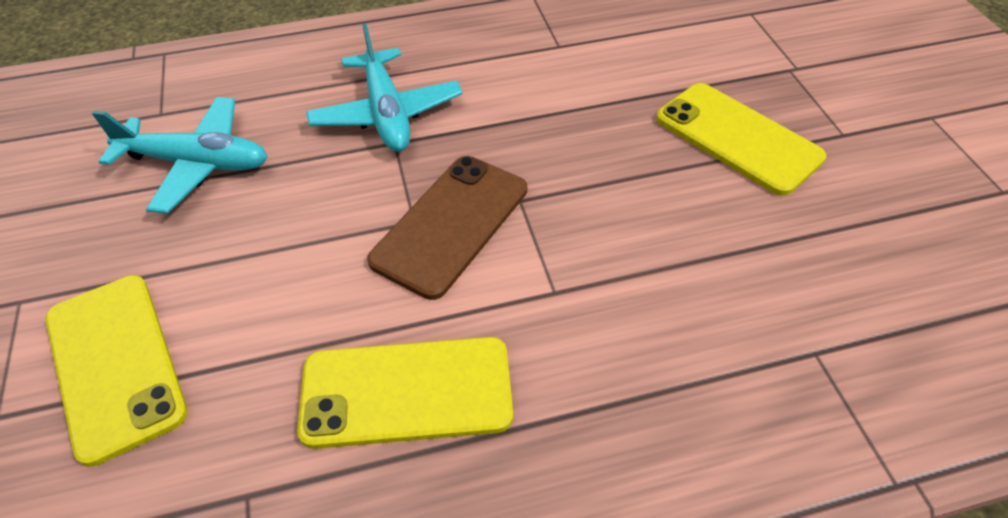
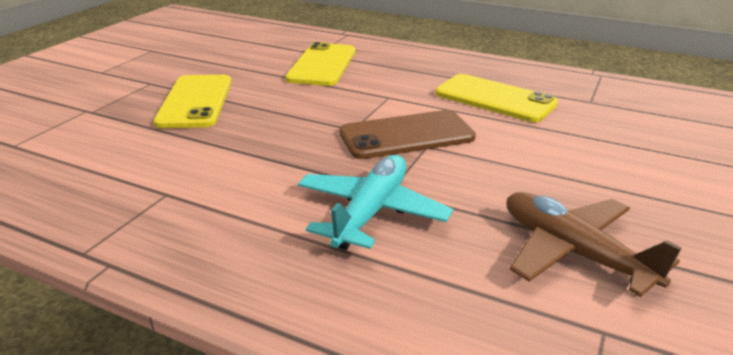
camera: 140 degrees left, 20 degrees down
yellow phone [46,275,188,467] -> yellow phone moved to [285,42,355,86]
turquoise plane [92,97,267,214] -> brown plane [506,192,682,297]

